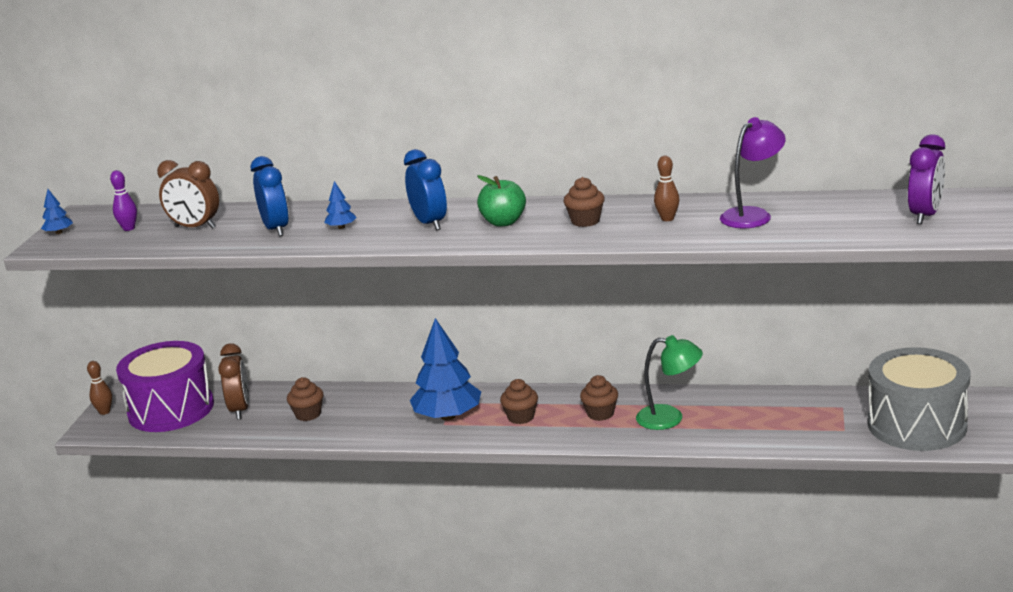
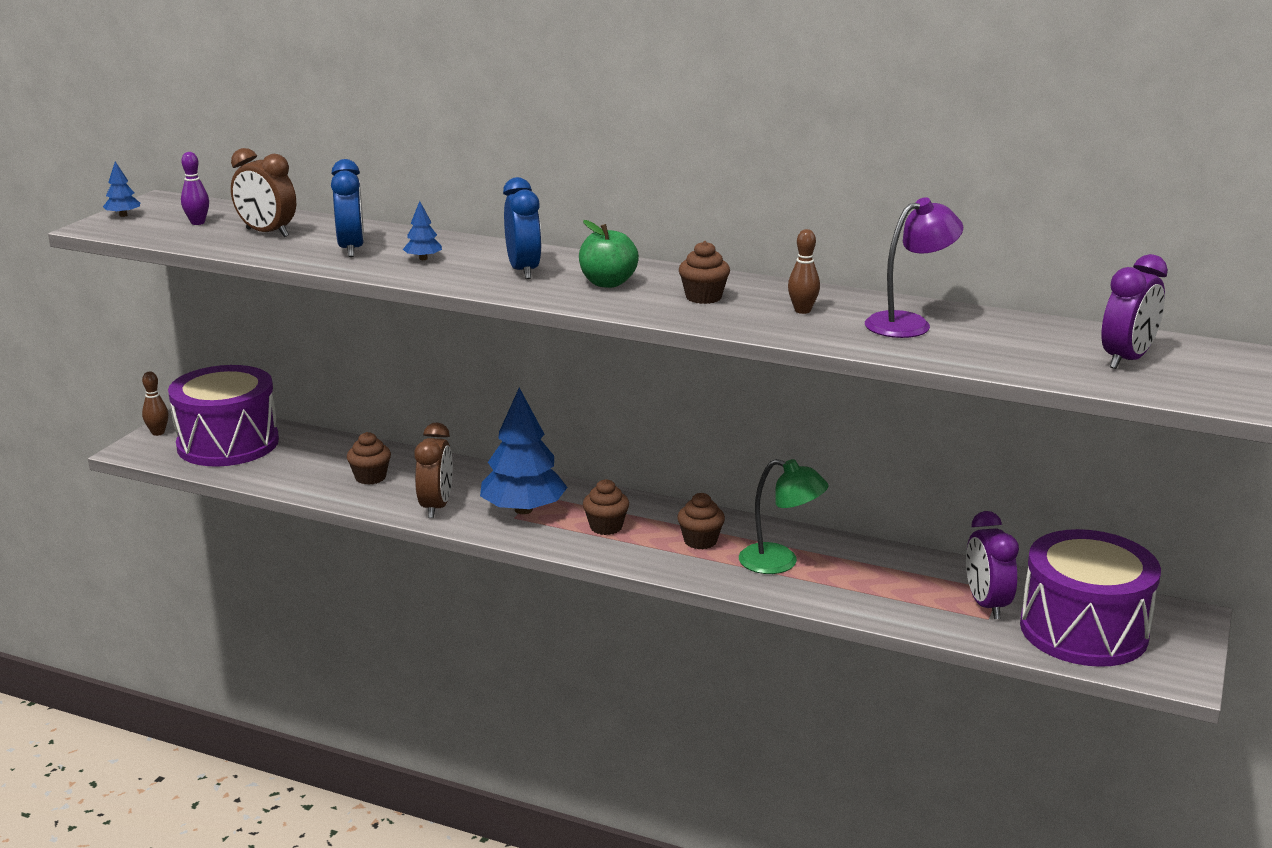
camera: 10 degrees right, 0 degrees up
brown clock [218,343,249,419] -> brown clock moved to [414,423,453,518]
grey drum [867,347,970,451] -> purple drum [1020,529,1161,667]
none -> purple clock [966,511,1019,619]

